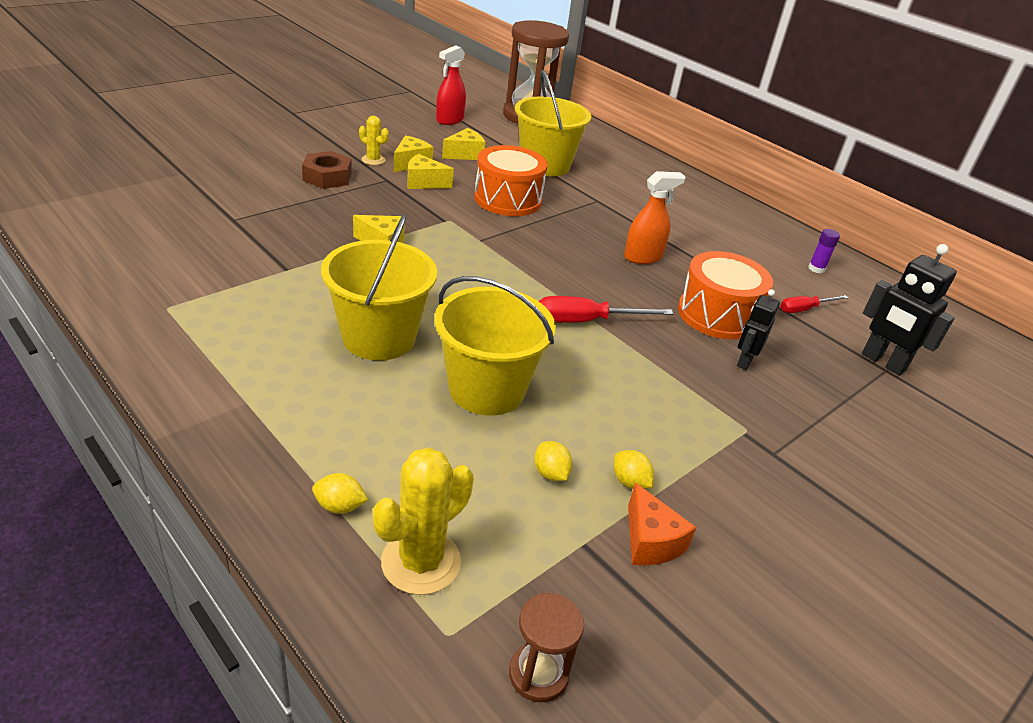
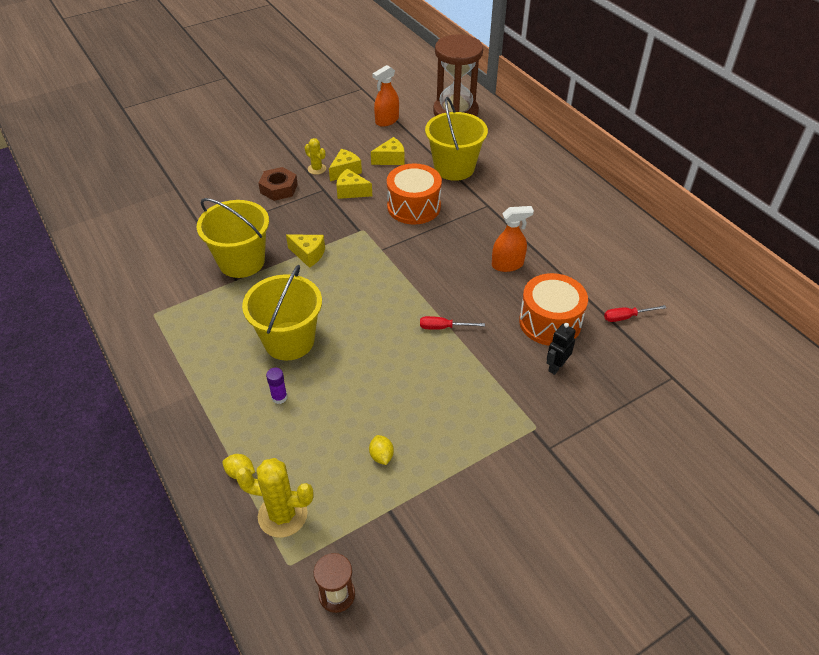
camera: 15 degrees right, 10 degrees up
yellow cactus [373,447,474,595] -> yellow cactus turned 45 degrees clockwise [235,458,314,538]
yellow bucket [434,276,556,416] -> yellow bucket moved to [197,198,269,278]
red spray bottle [436,45,466,125] -> orange spray bottle [372,65,399,127]
red screwdriver [539,296,674,323] -> red screwdriver [420,316,485,330], size x0.63
yellow lemon [614,450,654,489] -> none
orange cheese [628,483,696,566] -> none
purple glue stick [808,229,840,274] -> purple glue stick moved to [266,368,287,404]
black robot [862,244,957,375] -> none

